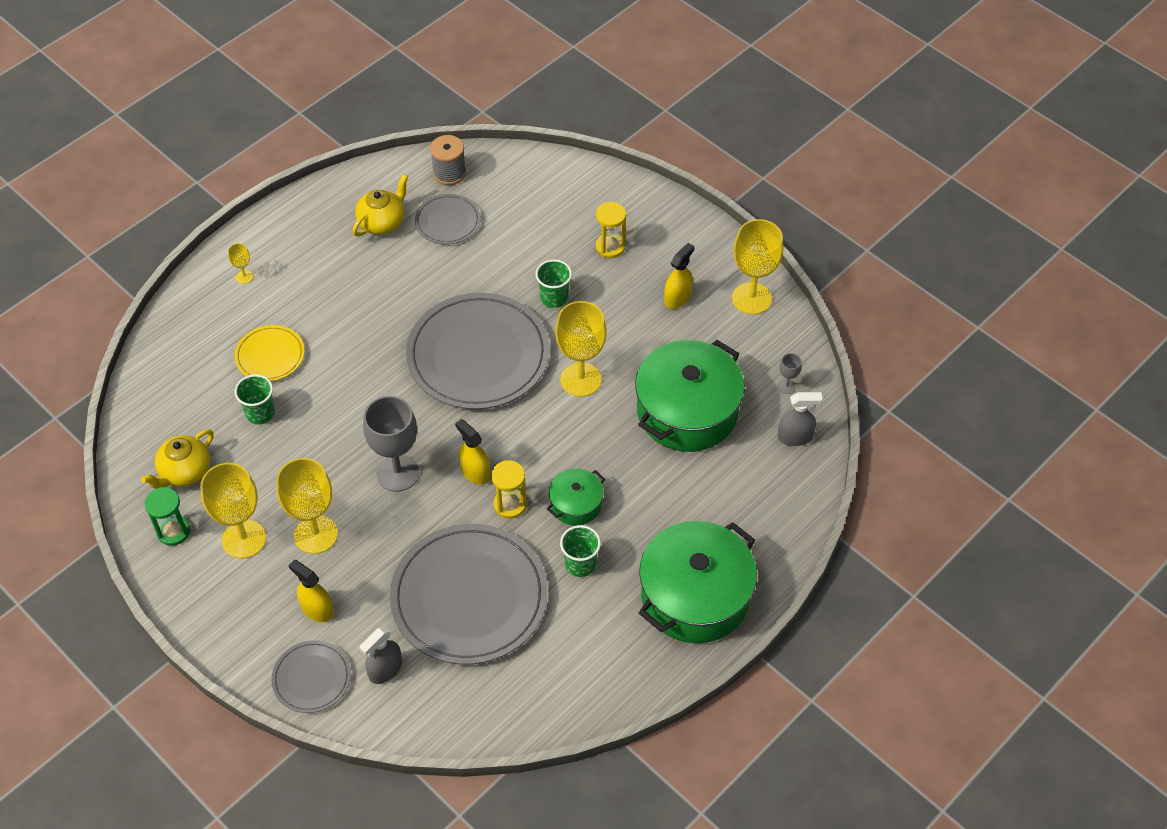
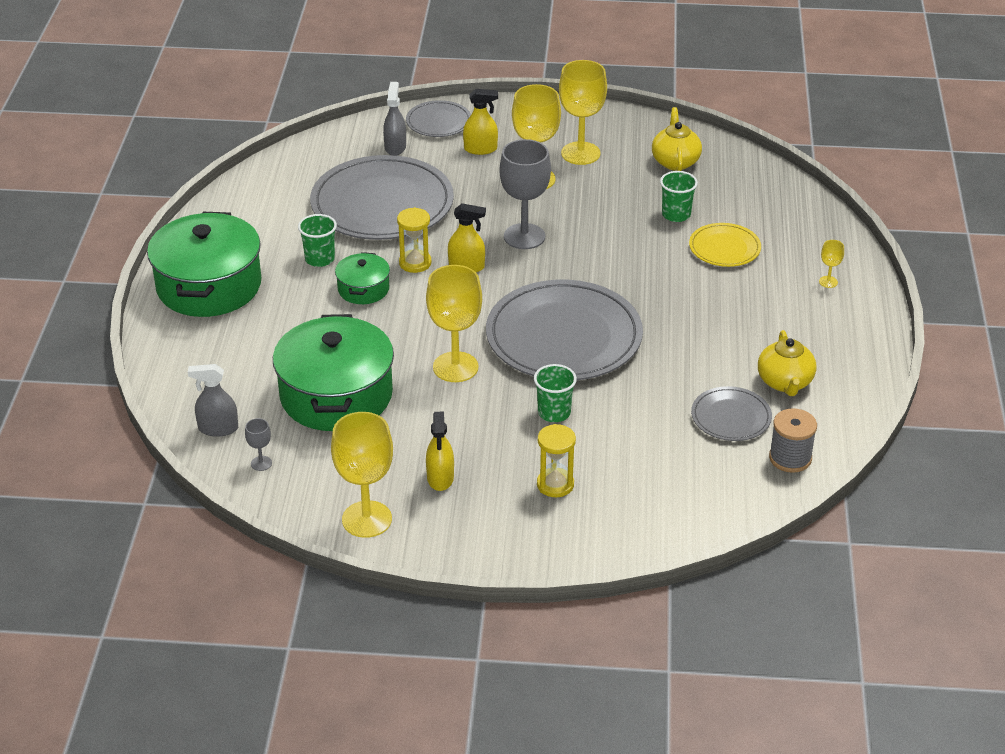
camera: 140 degrees right, 15 degrees down
green hourglass [145,487,190,546] -> none
grey spray bottle [778,392,823,446] -> grey spray bottle turned 45 degrees clockwise [188,364,238,437]

